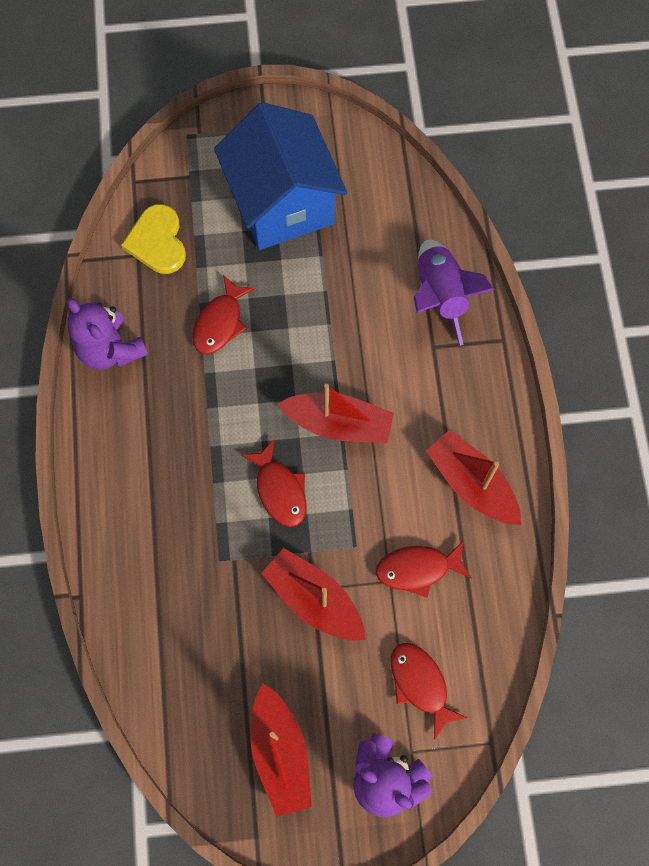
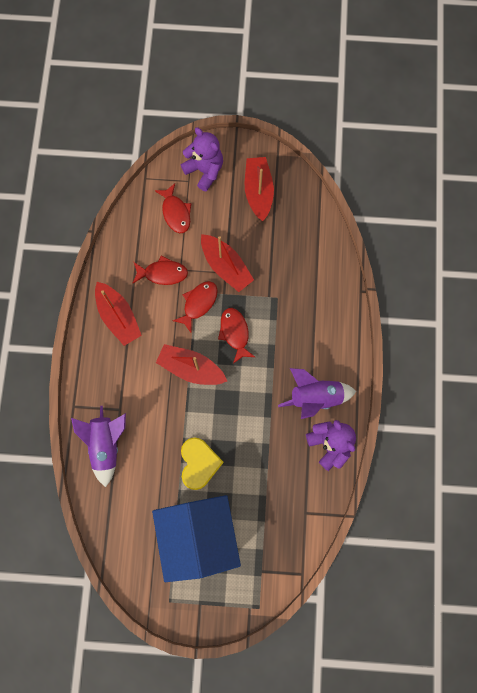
camera: 170 degrees left, 5 degrees up
yellow heart [121,204,186,274] -> yellow heart moved to [181,437,224,490]
red fish [193,275,255,354] -> red fish moved to [173,281,218,333]
none -> purple rocket [278,368,356,419]

